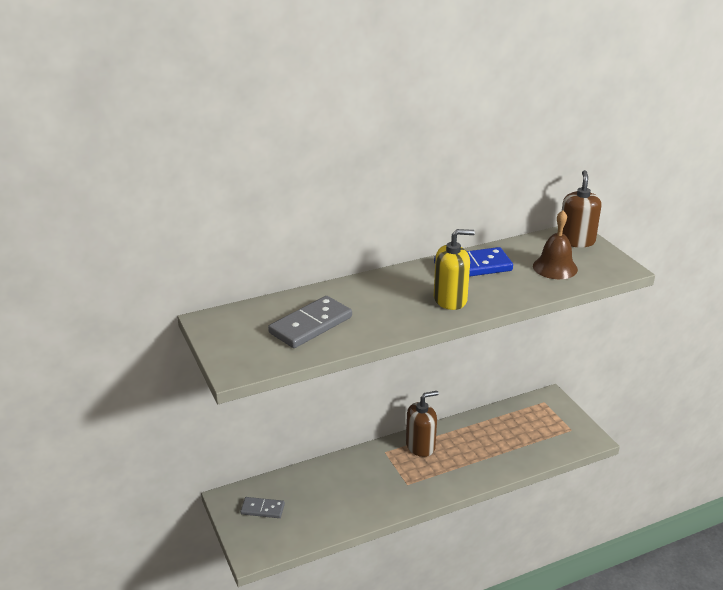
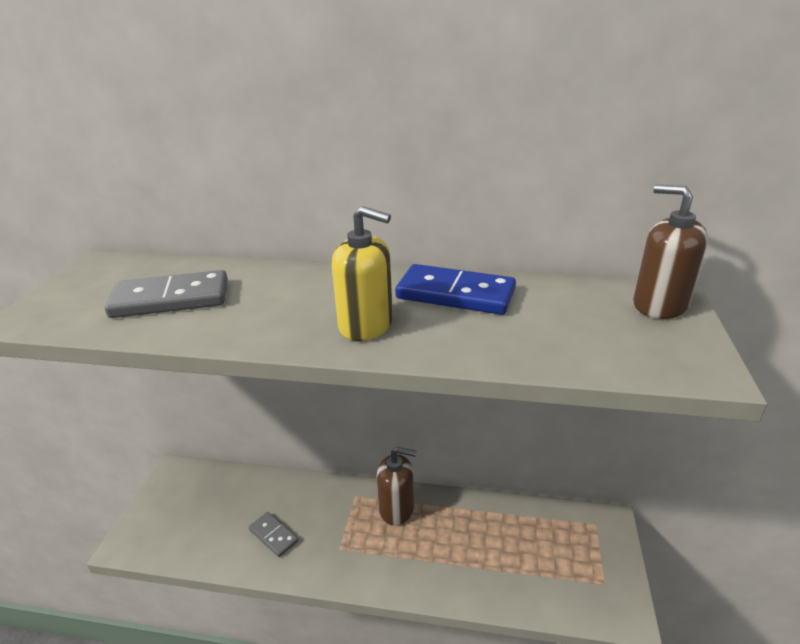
camera: 35 degrees right, 0 degrees up
grey domino [240,497,285,518] -> grey domino moved to [248,512,298,557]
brown bell [533,210,578,279] -> none
brown soap dispenser [562,170,602,248] -> brown soap dispenser turned 90 degrees counterclockwise [633,184,708,319]

